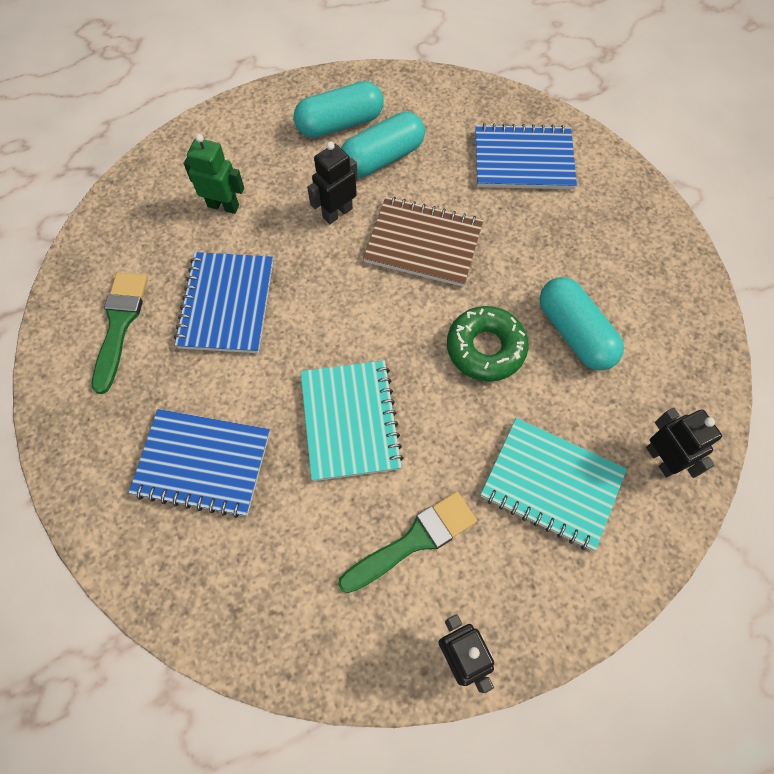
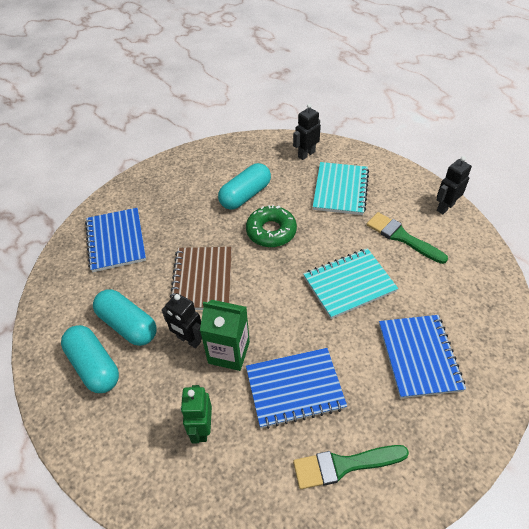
camera: 105 degrees left, 15 degrees down
none -> green carton [200,300,250,371]

